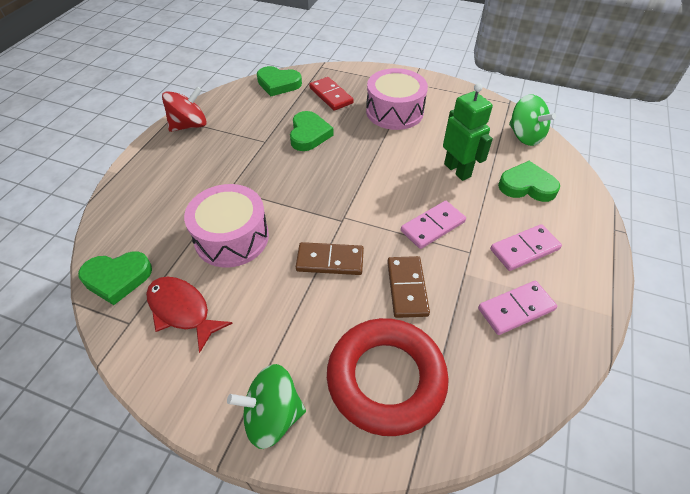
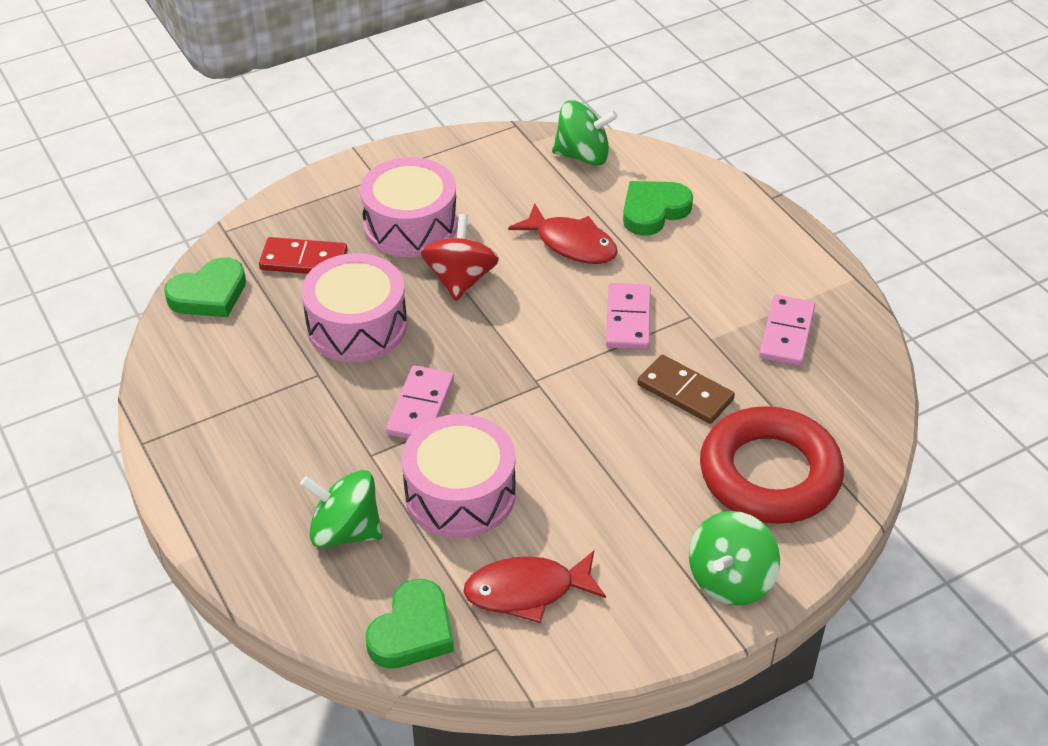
camera: 50 degrees left, 5 degrees down
red spinning top [162,86,207,132] -> red spinning top moved to [421,214,499,301]
green heart [290,111,334,151] -> pink drum [301,253,407,362]
brown domino [296,242,364,275] -> none
green robot [443,83,493,181] -> red fish [508,203,618,264]
pink domino [490,224,562,271] -> pink domino moved to [386,365,454,439]
none -> green spinning top [300,470,383,548]

